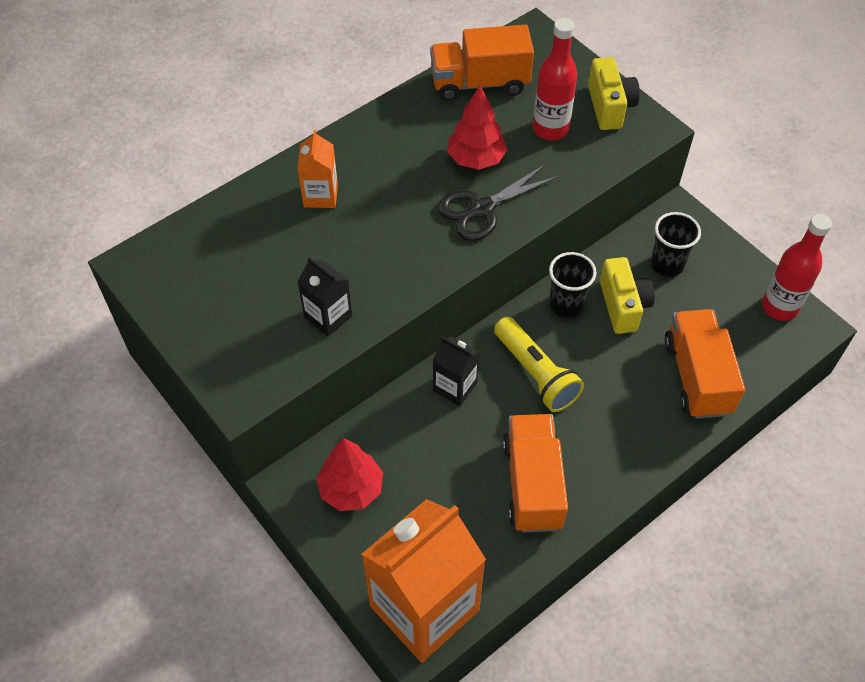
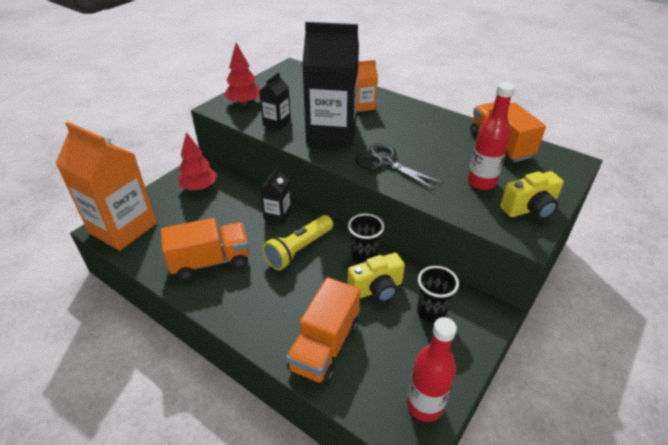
camera: 75 degrees right, 15 degrees down
red tree [447,86,507,170] -> red tree moved to [224,43,260,105]
orange truck [664,309,745,419] -> orange truck turned 135 degrees clockwise [286,277,360,385]
none -> black carton [302,22,359,147]

